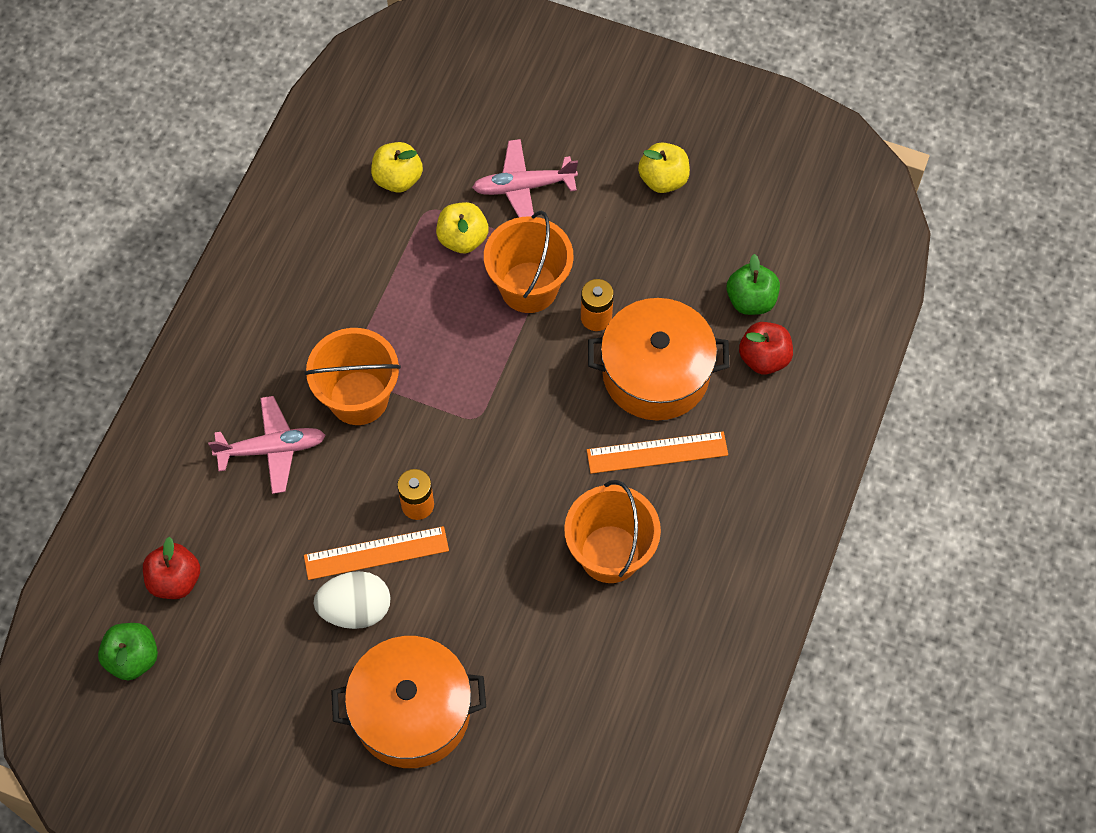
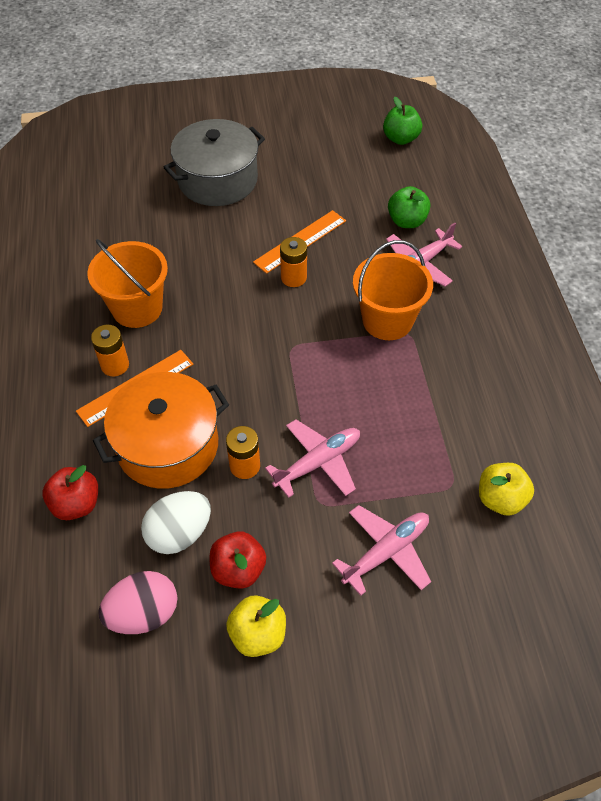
camera: 150 degrees right, 10 degrees down
red apple [143,537,200,599] -> red apple moved to [209,531,266,589]
white egg [313,571,391,629] -> white egg moved to [141,491,211,554]
orange pot [331,636,486,768] -> grey pot [163,119,265,206]
yellow apple [436,202,489,253] -> none
orange bucket [484,211,573,313] -> pink plane [265,419,360,498]
green apple [726,254,780,315] -> green apple moved to [388,186,430,228]
none -> orange battery [91,325,129,376]
none -> pink egg [98,571,178,634]

